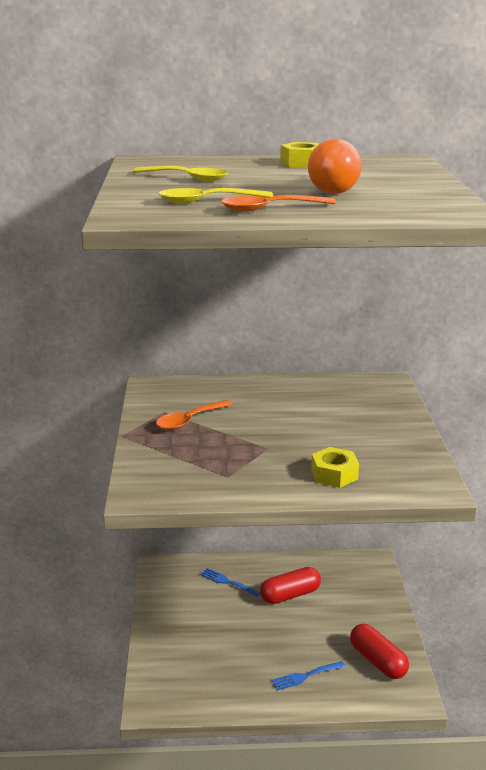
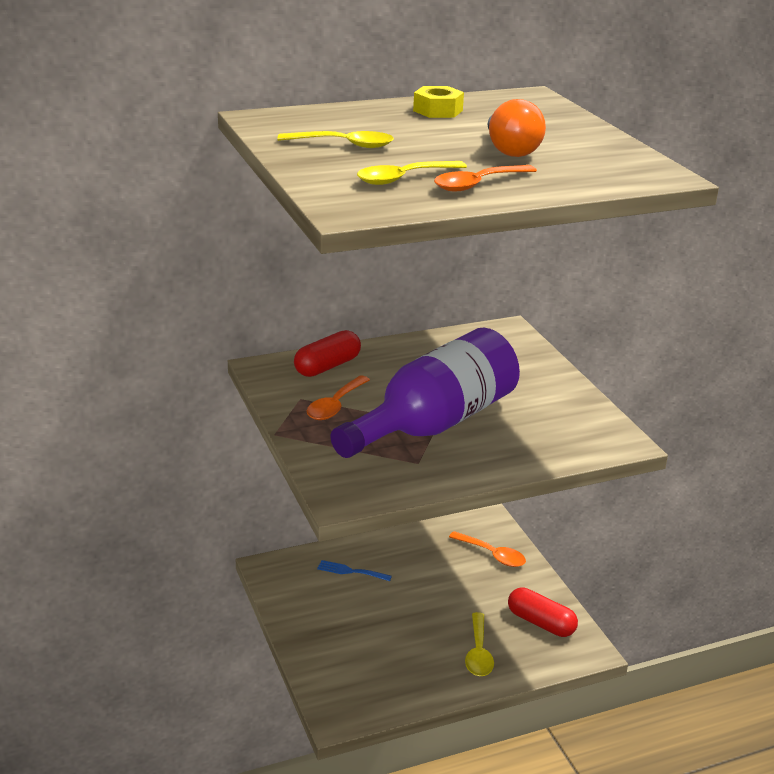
camera: 20 degrees left, 5 degrees up
red capsule [260,567,321,604] -> red capsule moved to [294,330,361,377]
blue fork [272,661,346,691] -> yellow spoon [465,612,494,676]
yellow nut [311,447,359,488] -> none
none -> purple bottle [331,328,520,458]
none -> orange spoon [449,531,526,567]

